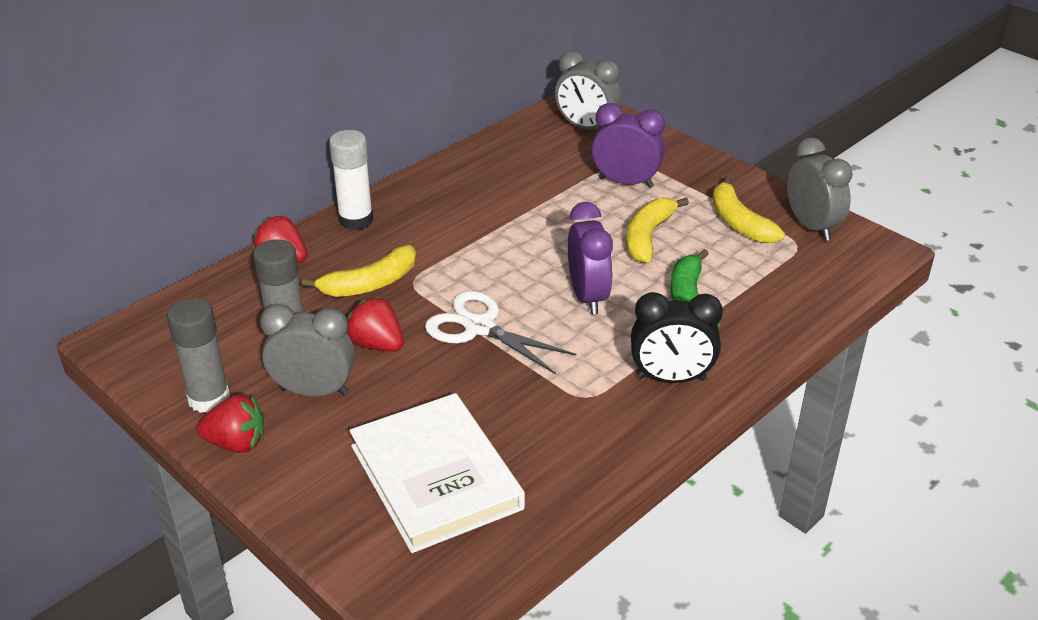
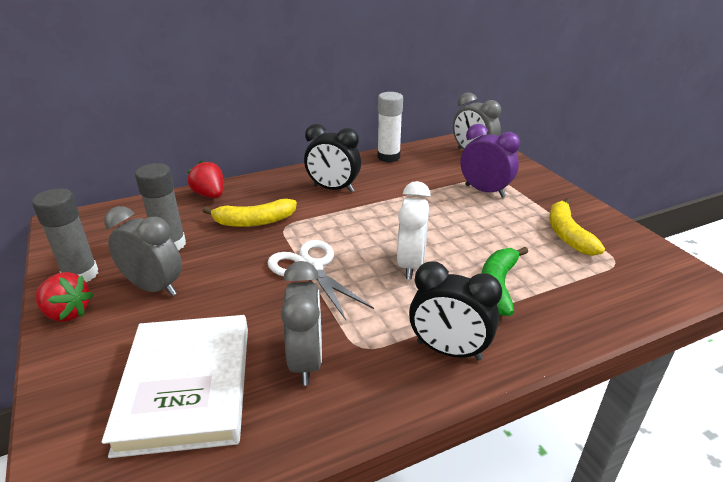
camera: 20 degrees right, 5 degrees down
white glue stick [329,130,373,230] -> white glue stick moved to [377,92,403,162]
red strawberry [347,296,404,352] -> none
purple clock [568,202,613,315] -> white clock [397,181,431,279]
yellow banana [626,198,689,263] -> none
grey clock [787,138,853,241] -> grey clock moved to [281,261,322,386]
none -> black clock [304,124,361,192]

